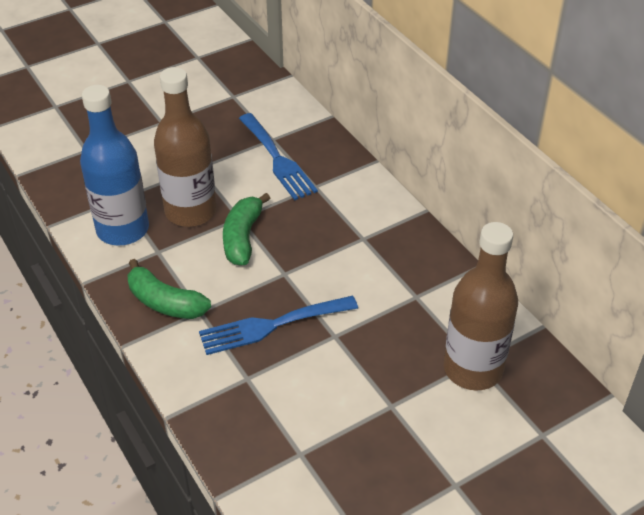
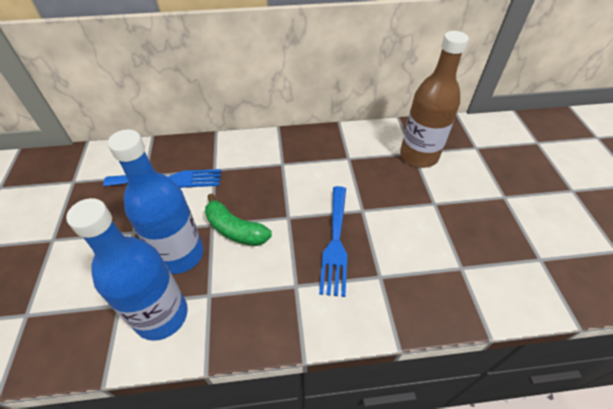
camera: 65 degrees left, 5 degrees up
green banana [128,259,211,319] -> none
brown bottle [154,67,217,227] -> blue bottle [108,129,203,274]

